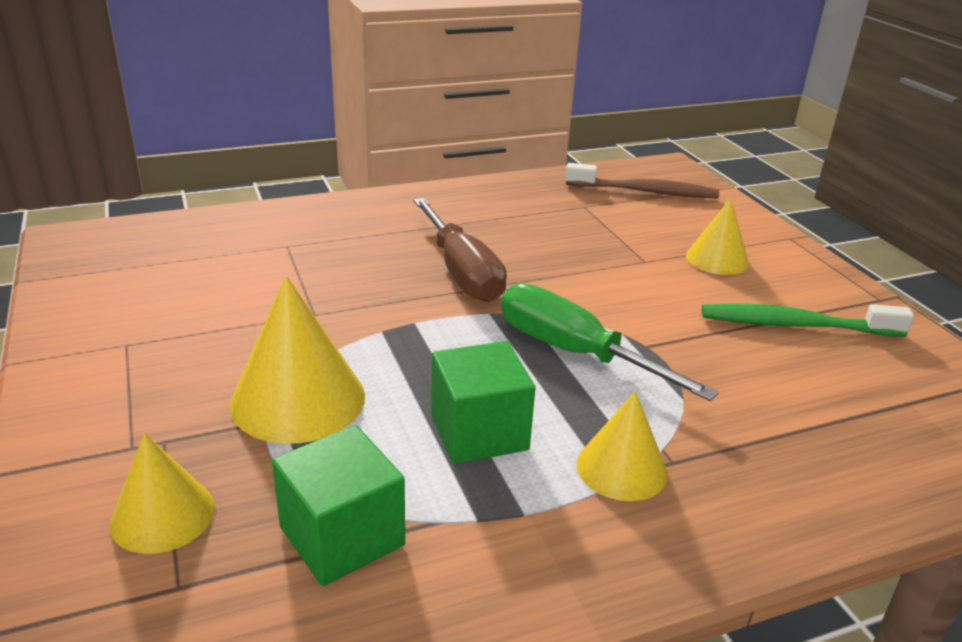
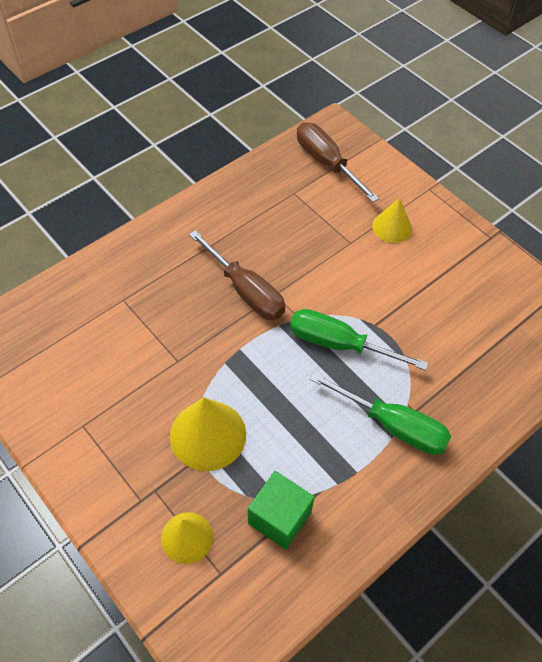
camera: 20 degrees left, 25 degrees up
green cube [431,341,536,464] -> none
brown toothbrush [566,163,719,199] -> brown screwdriver [297,122,379,202]
yellow cone [577,391,668,501] -> green screwdriver [310,372,451,455]
green toothbrush [702,303,914,337] -> none

